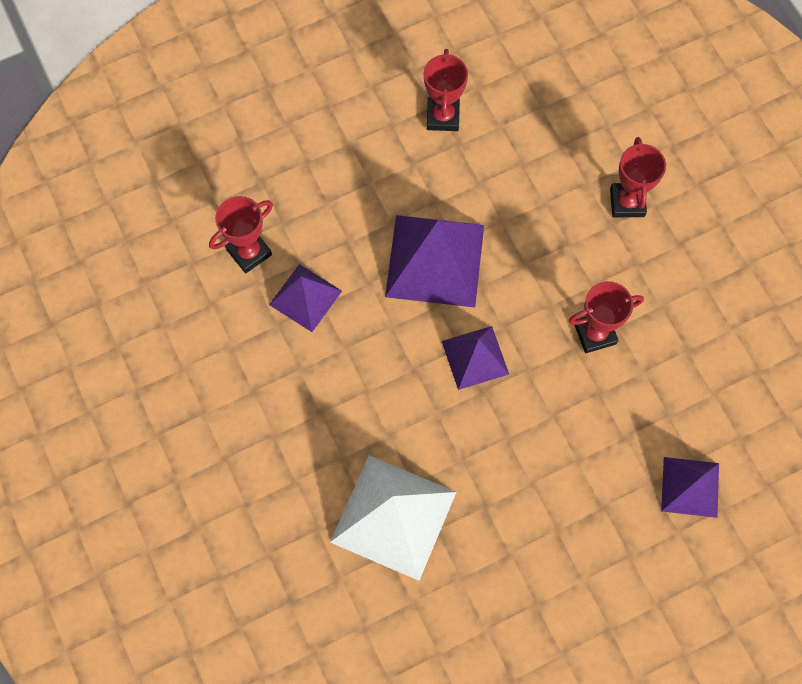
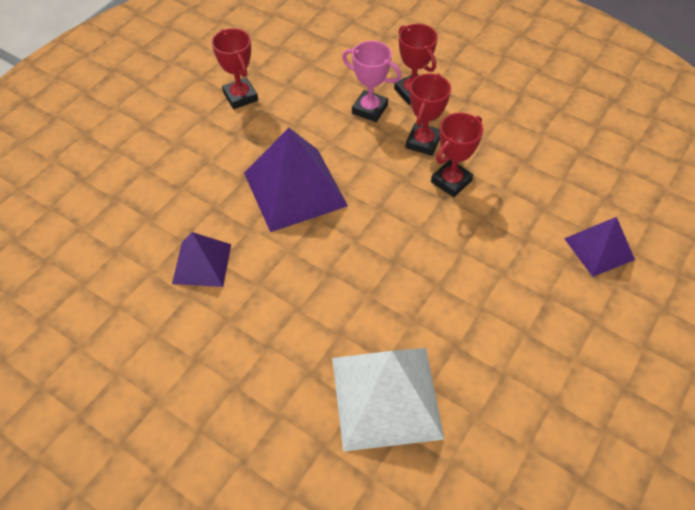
camera: 30 degrees left, 15 degrees down
red trophy [209,196,273,273] -> red trophy moved to [405,73,451,156]
purple pyramid [442,326,509,390] -> none
none -> pink trophy [342,41,402,122]

